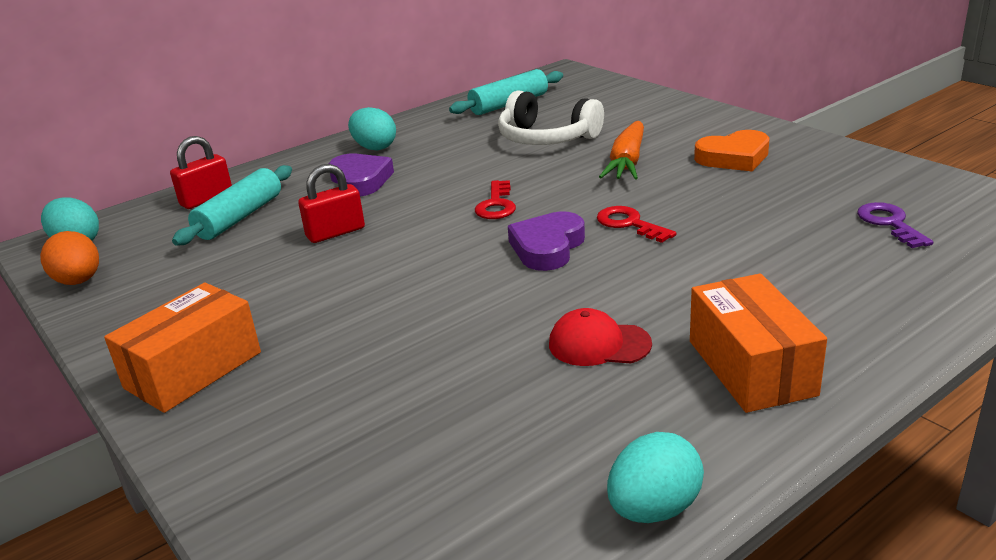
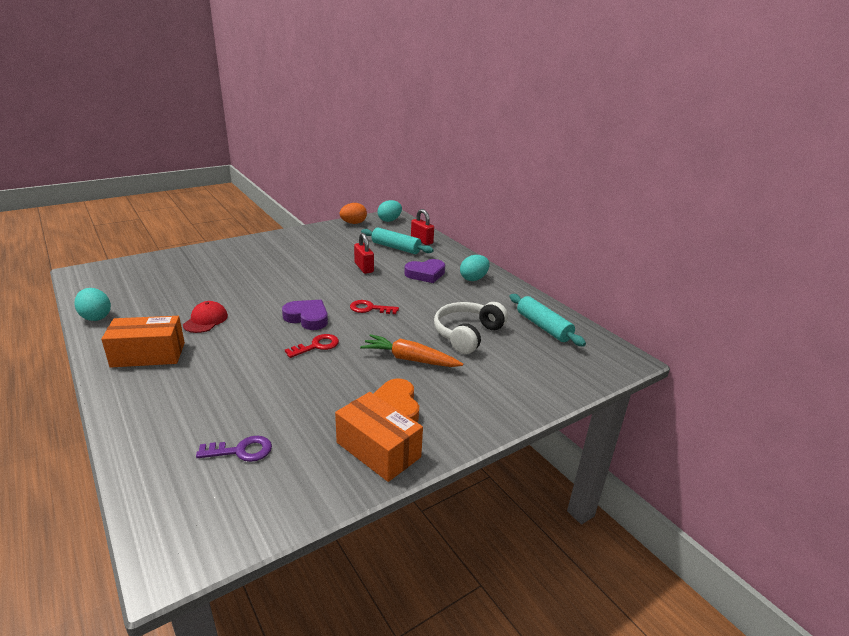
camera: 90 degrees right, 0 degrees up
orange box [104,283,261,413] -> orange box moved to [335,392,423,482]

